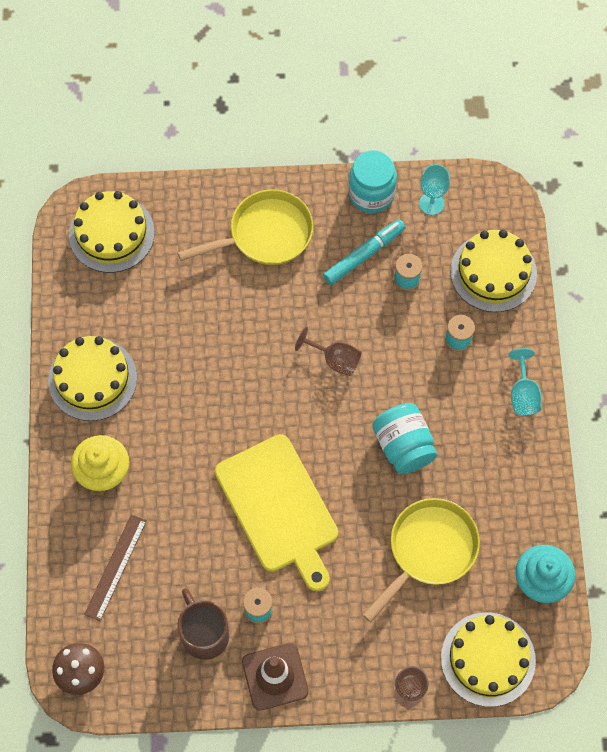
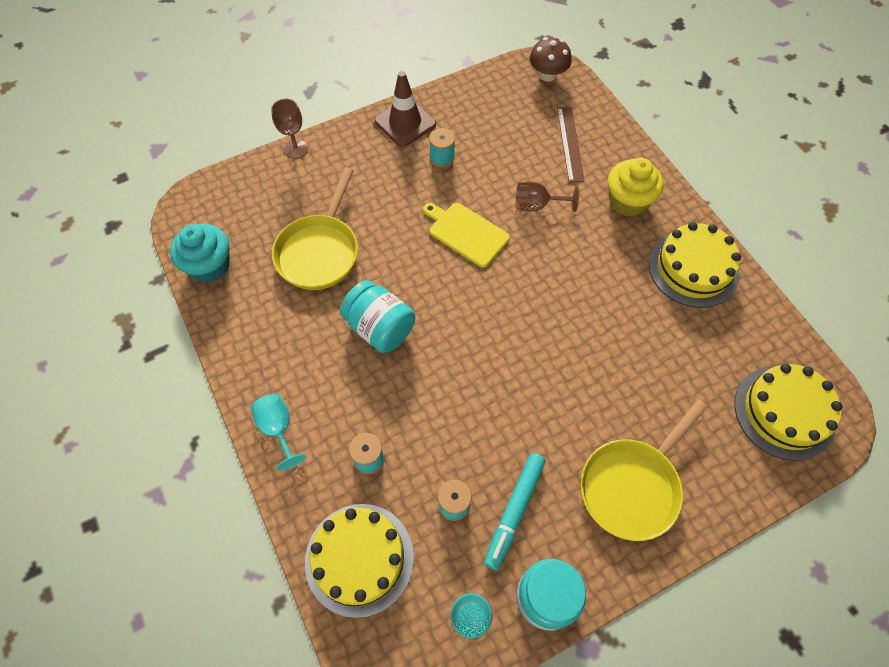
camera: 155 degrees right, 5 degrees down
brown mug [177,588,229,660] -> none
yellow cutting board [215,434,338,592] -> yellow cutting board [423,203,510,267], size x0.60
brown goblet [295,327,362,376] -> brown goblet moved to [516,182,579,212]
yellow cake [441,612,536,707] -> none

